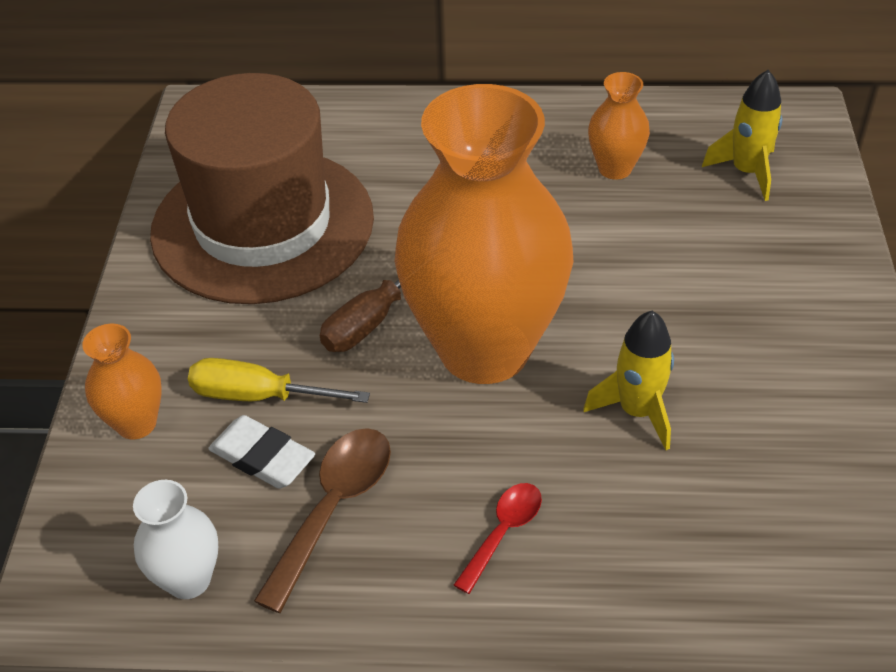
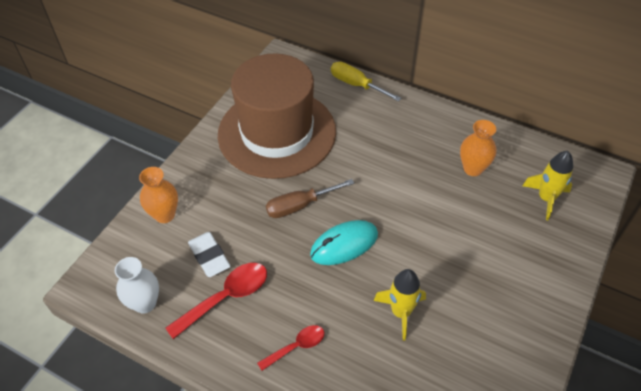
camera: 25 degrees right, 5 degrees up
yellow screwdriver [188,358,370,403] -> yellow screwdriver moved to [331,62,401,101]
brown spoon [254,428,391,613] -> red spoon [165,263,267,339]
orange vase [394,84,573,384] -> turquoise mouse [310,220,378,265]

